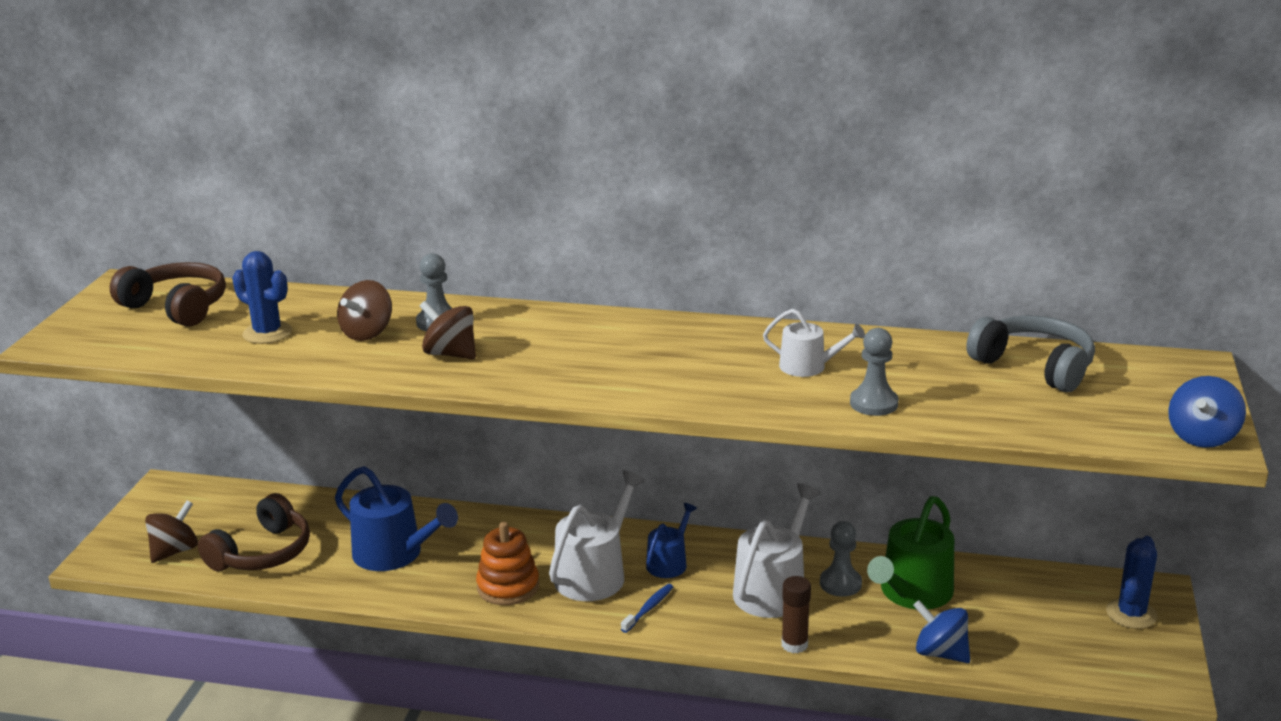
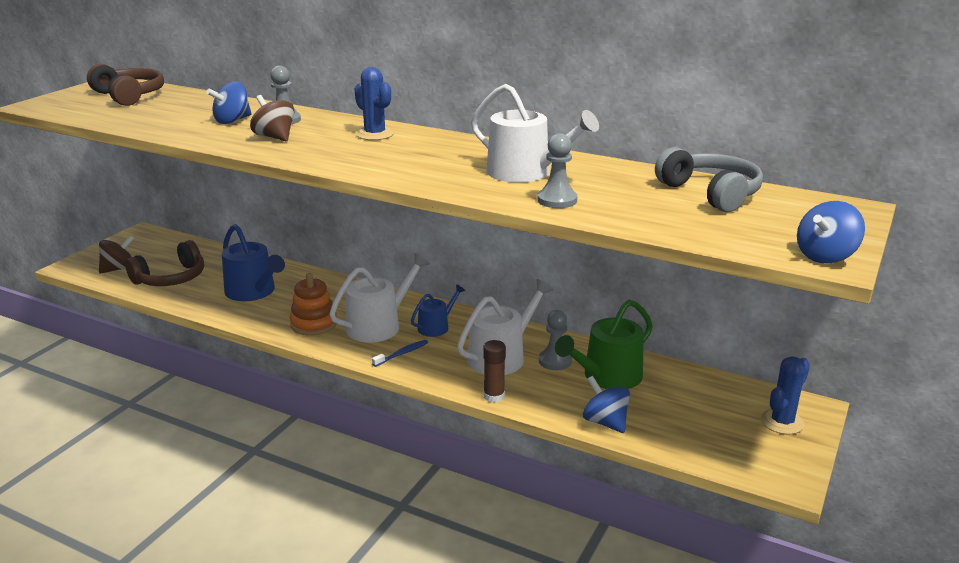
camera: 15 degrees right, 0 degrees up
blue cactus [232,251,292,344] -> blue cactus moved to [355,67,394,140]
brown spinning top [337,280,392,341] -> blue spinning top [207,81,252,124]
white watering can [763,309,865,377] -> white watering can [471,84,599,183], size x1.72

